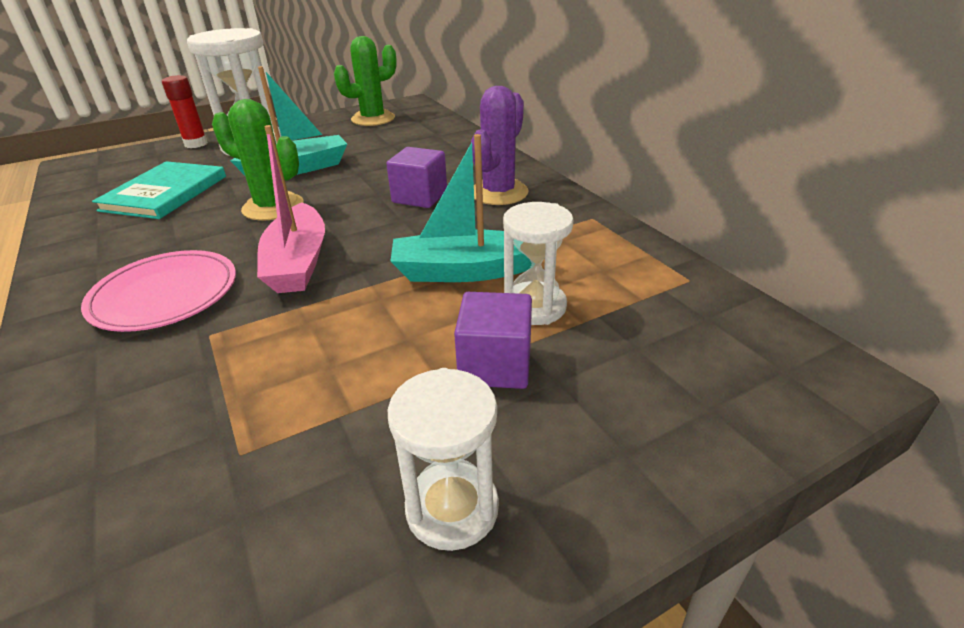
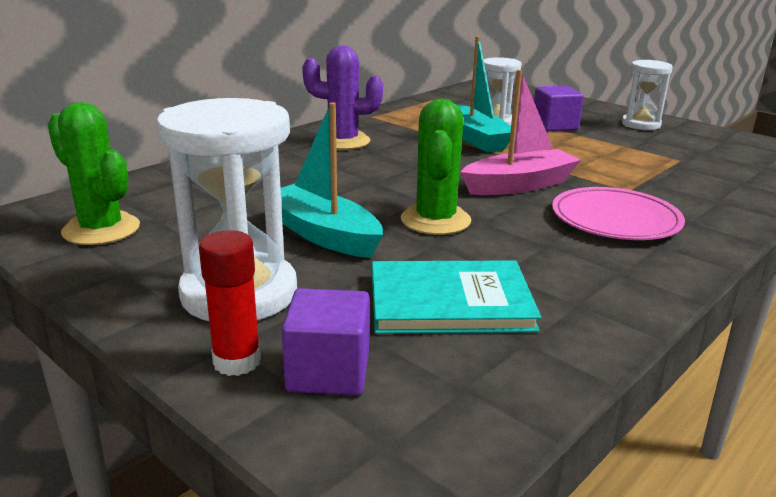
camera: 110 degrees left, 10 degrees down
purple cube [386,147,447,208] -> purple cube moved to [282,288,369,395]

